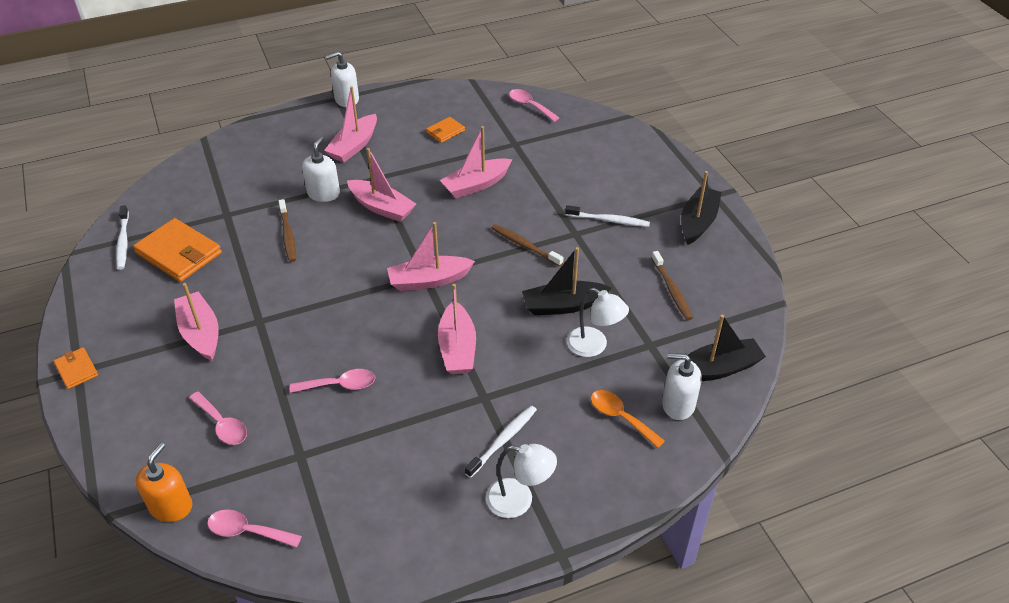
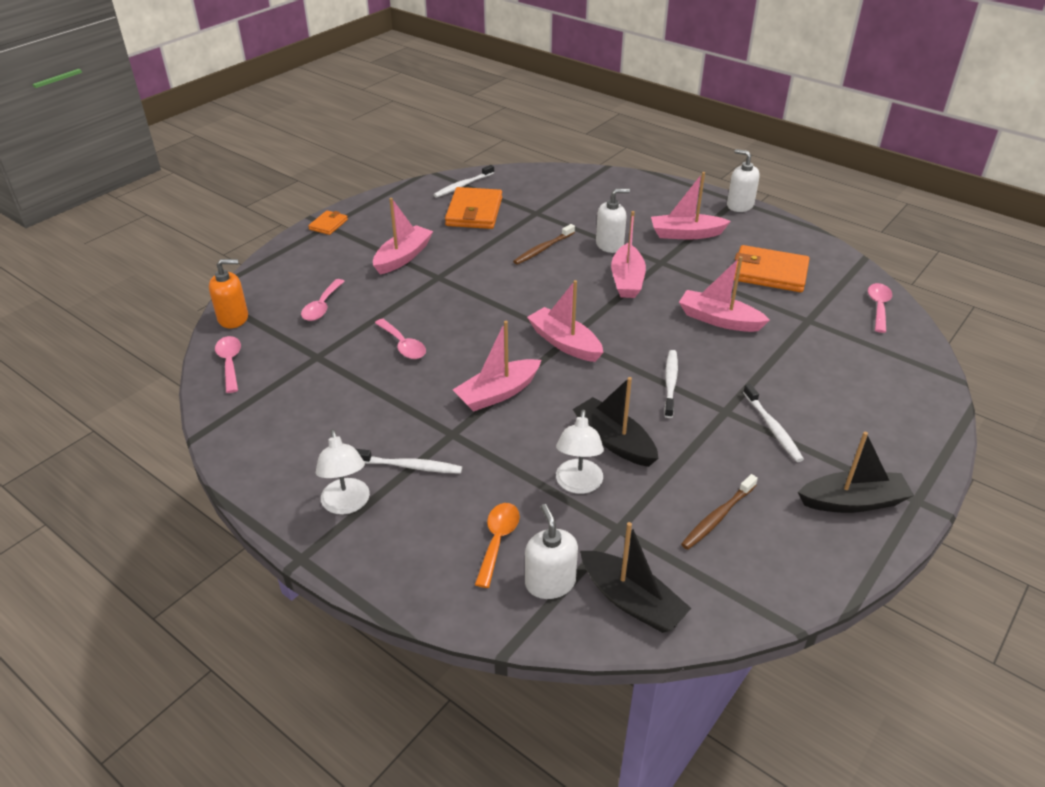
camera: 60 degrees right, 5 degrees down
orange wallet [426,117,465,143] -> orange wallet [734,245,810,292], size x1.94
brown toothbrush [492,224,564,267] -> white toothbrush [664,350,678,418]

